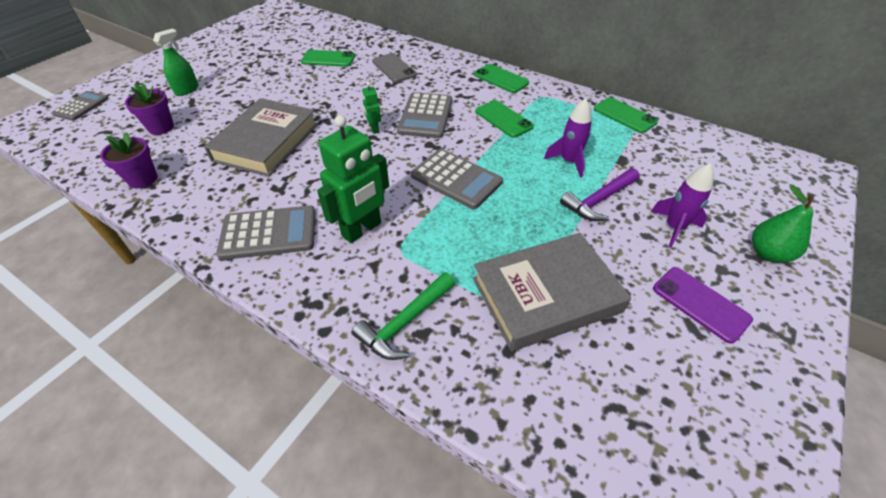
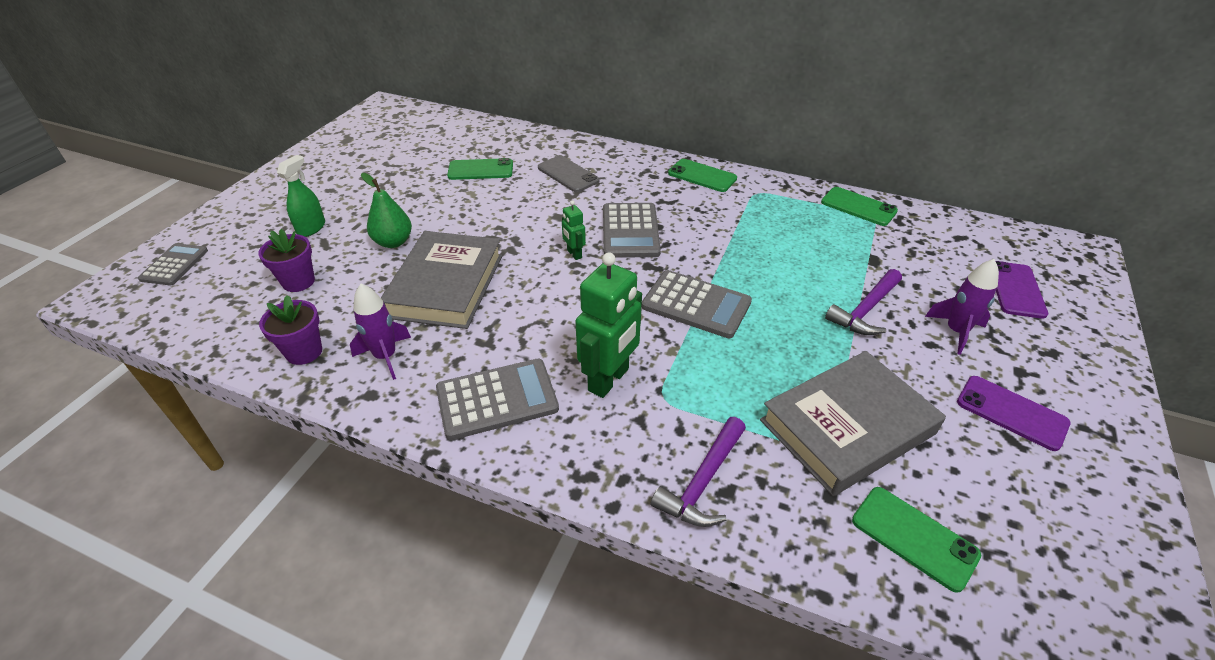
camera: 10 degrees left, 5 degrees down
green hammer [352,272,455,360] -> purple hammer [651,417,746,527]
green phone [475,100,534,138] -> green phone moved to [852,487,981,593]
purple rocket [544,98,592,178] -> purple rocket moved to [350,284,411,380]
green pear [752,184,814,263] -> green pear moved to [361,173,412,248]
none -> purple phone [996,261,1048,319]

